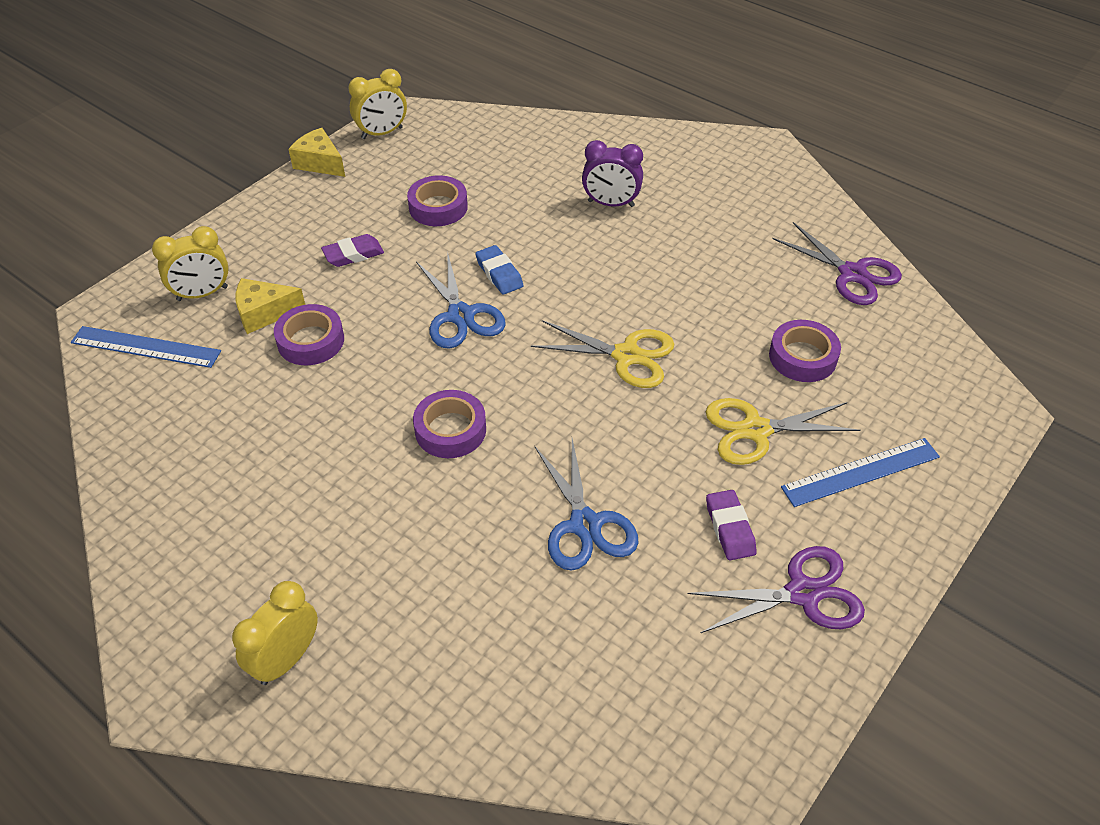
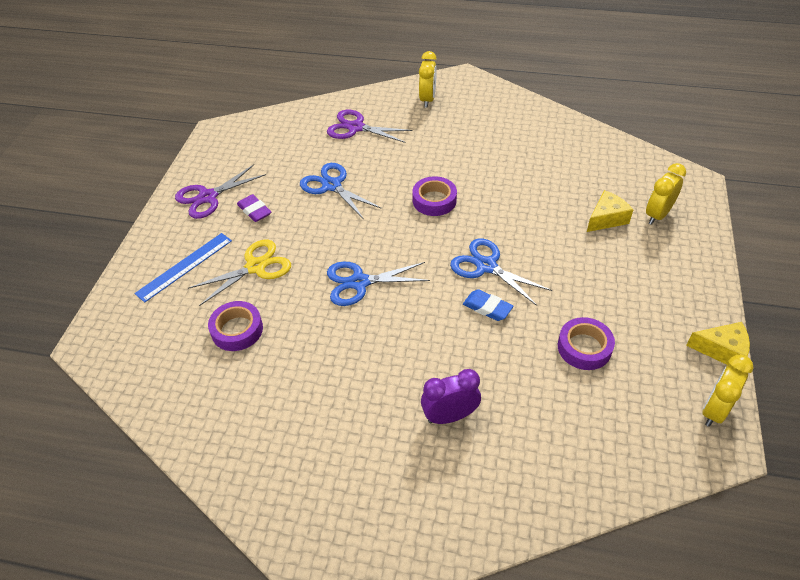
camera: 155 degrees right, 0 degrees up
blue ruler [71,326,221,368] -> none
purple tape [274,304,344,365] -> none
purple eraser [321,234,384,267] -> none
yellow scissors [531,320,675,388] -> blue scissors [327,262,430,306]
purple scissors [772,222,902,305] -> purple scissors moved to [327,110,412,143]

